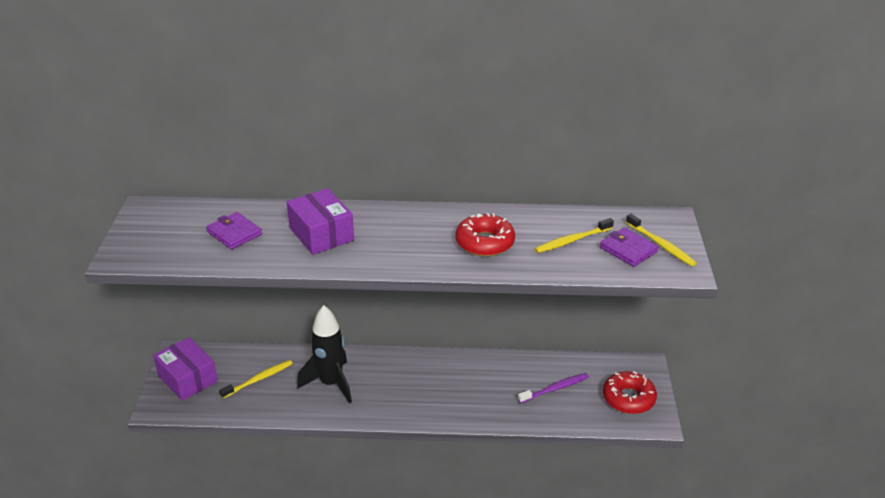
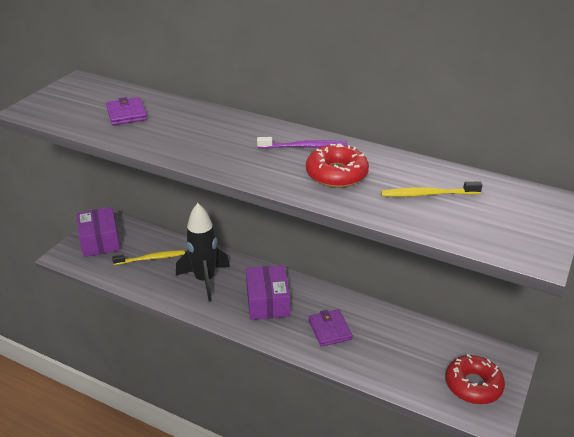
camera: 25 degrees right, 0 degrees up
purple box [287,188,354,255] -> purple box moved to [246,265,290,320]
purple toothbrush [518,373,589,403] -> purple toothbrush moved to [257,137,347,149]
purple wallet [600,227,659,267] -> purple wallet moved to [308,309,353,347]
yellow toothbrush [626,214,697,266] -> none

